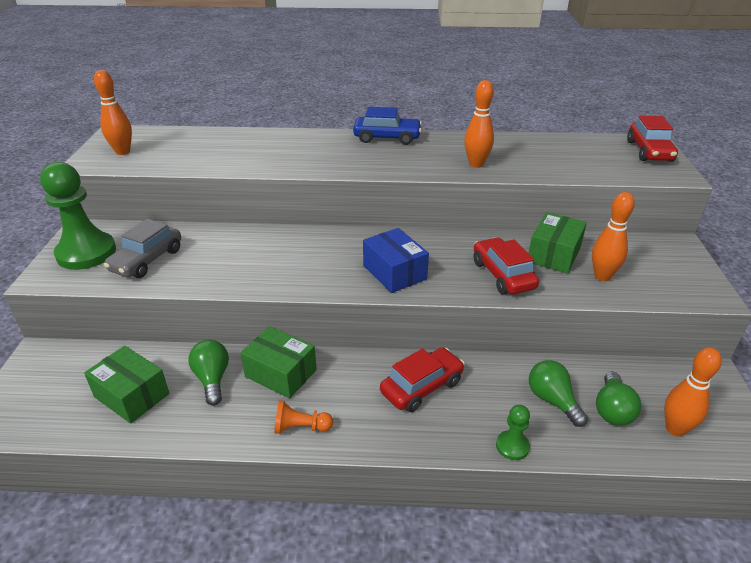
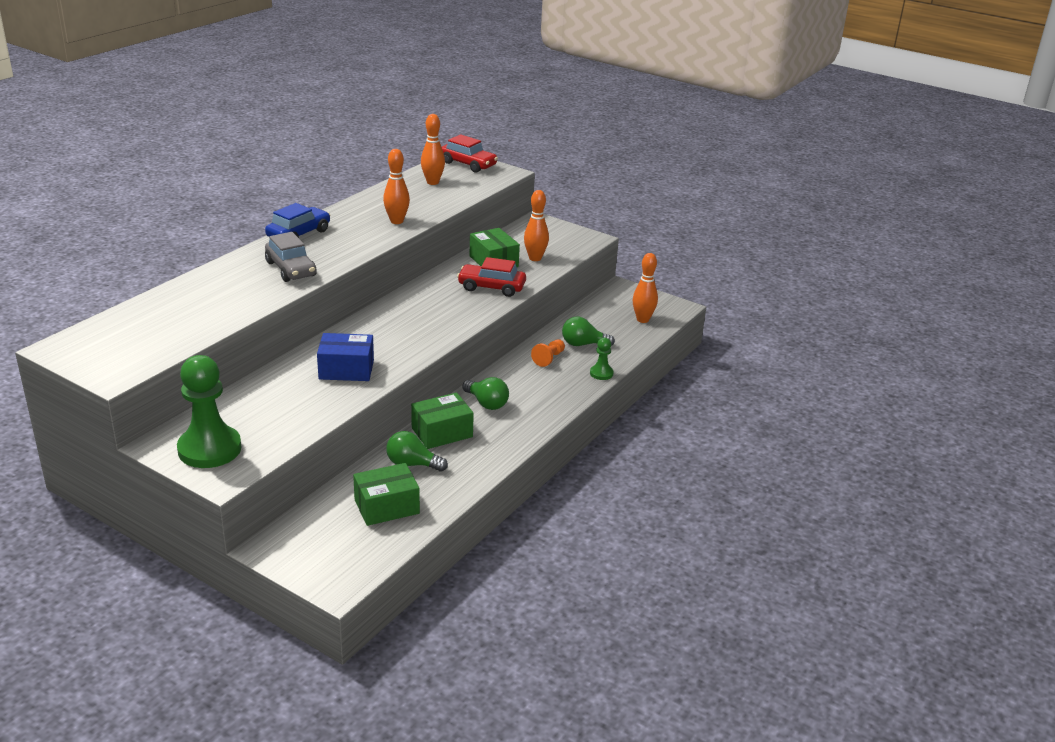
camera: 60 degrees left, 5 degrees down
orange bowling pin [94,70,132,155] -> orange bowling pin moved to [421,114,445,185]
grey car [104,219,181,278] -> grey car moved to [265,232,317,282]
orange pawn [274,400,333,434] -> orange pawn moved to [531,339,565,367]
blue box [363,228,429,293] -> blue box moved to [317,333,374,381]
red car [380,347,465,412] -> none
green light bulb [596,372,641,426] -> green light bulb moved to [462,377,509,410]

